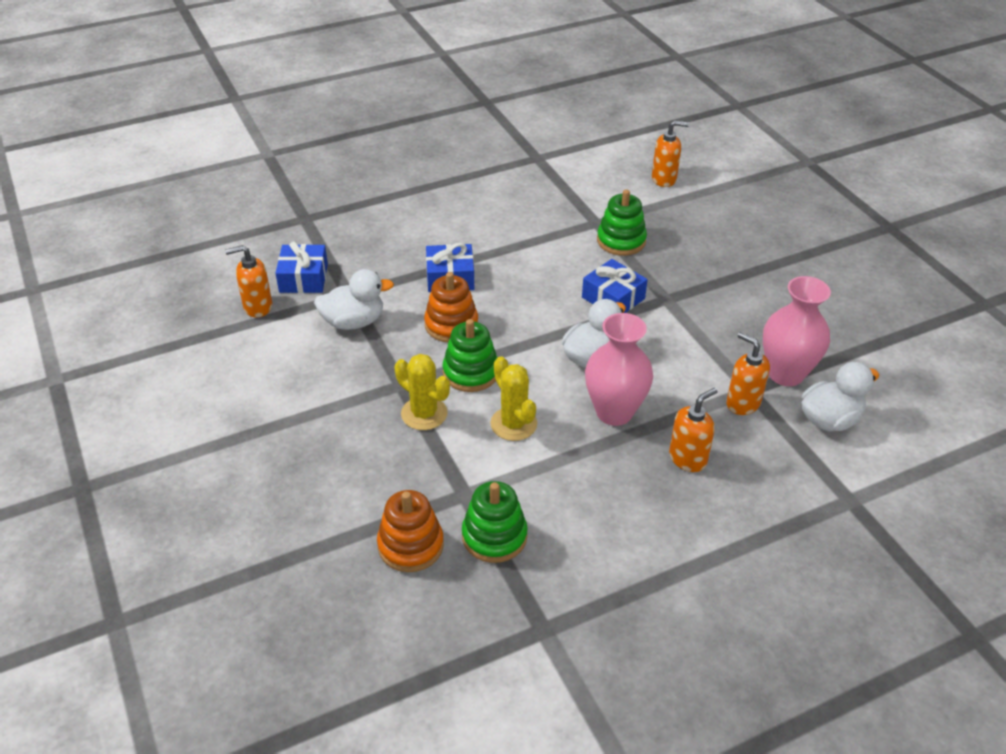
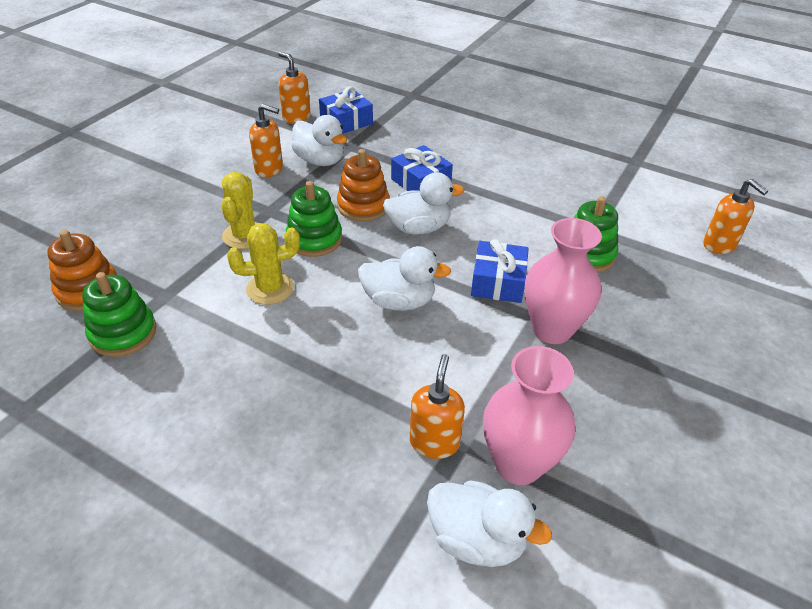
camera: 55 degrees right, 0 degrees up
yellow cactus [490,356,537,441] -> yellow cactus turned 45 degrees clockwise [227,223,300,305]
pink vase [585,313,653,426] -> pink vase moved to [525,218,602,344]
orange soap dispenser [669,388,718,472] -> orange soap dispenser moved to [249,104,283,177]
none -> white duck [383,172,464,235]

